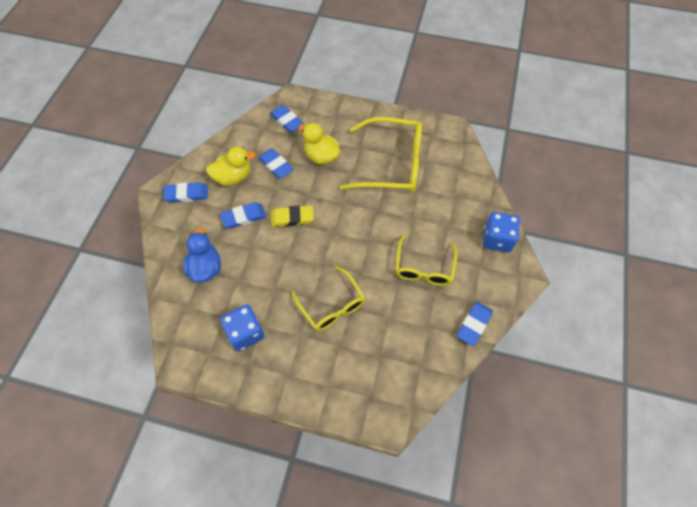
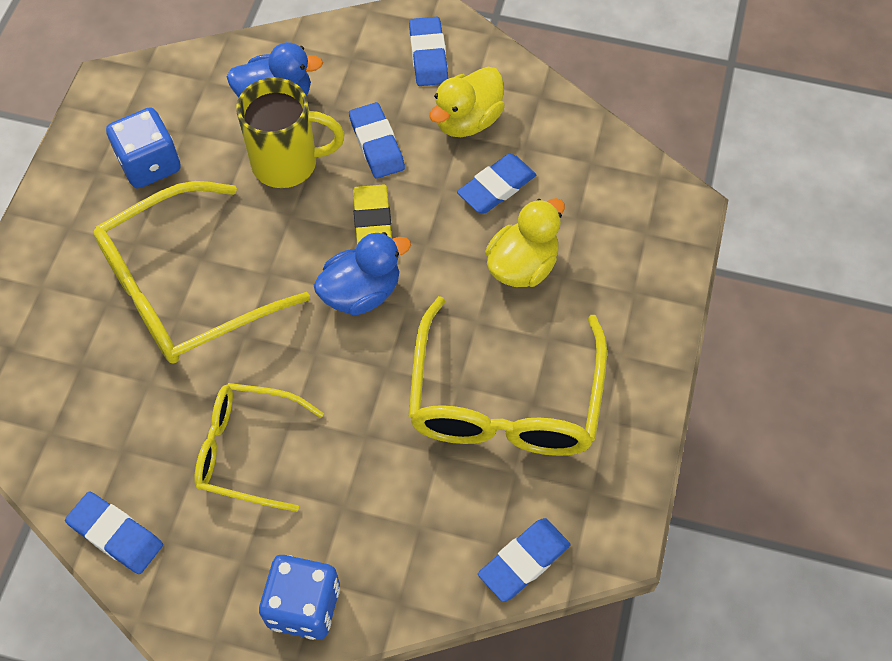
camera: 90 degrees right, 0 degrees up
yellow duck [206,147,256,186] -> yellow duck turned 60 degrees clockwise [430,67,505,137]
blue eraser [270,105,304,133] -> blue eraser moved to [478,518,570,602]
yellow glasses [292,266,365,331] -> yellow glasses [93,181,310,364], size x1.61
none -> yellow mug [236,77,345,188]
none -> blue duck [314,232,411,316]

